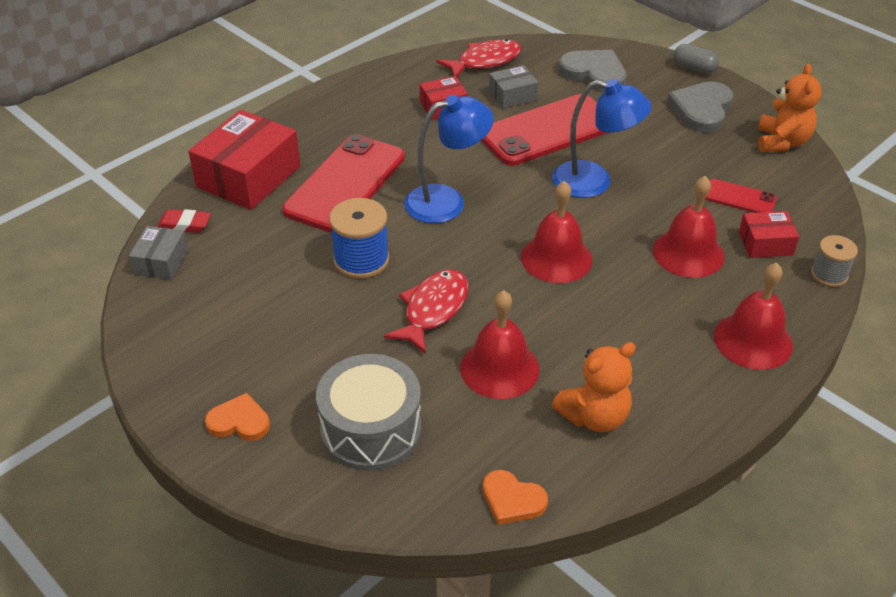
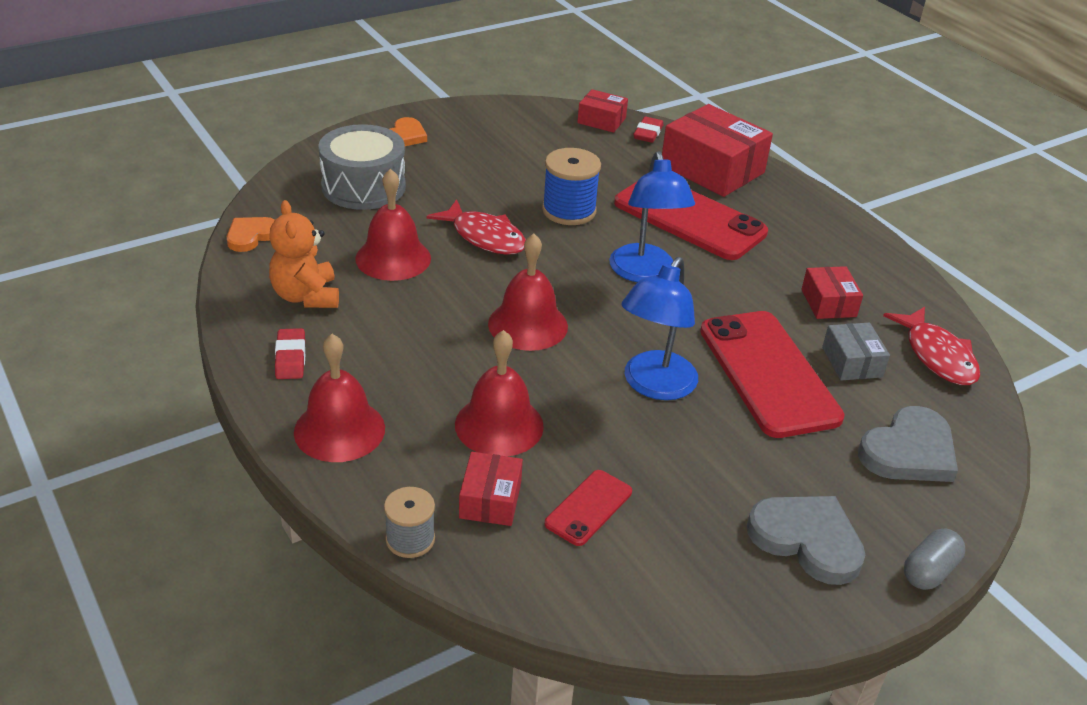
camera: 100 degrees right, 5 degrees down
grey box [129,226,188,280] -> red box [577,89,628,133]
orange teddy bear [758,64,822,152] -> none
none -> red eraser [275,328,305,379]

